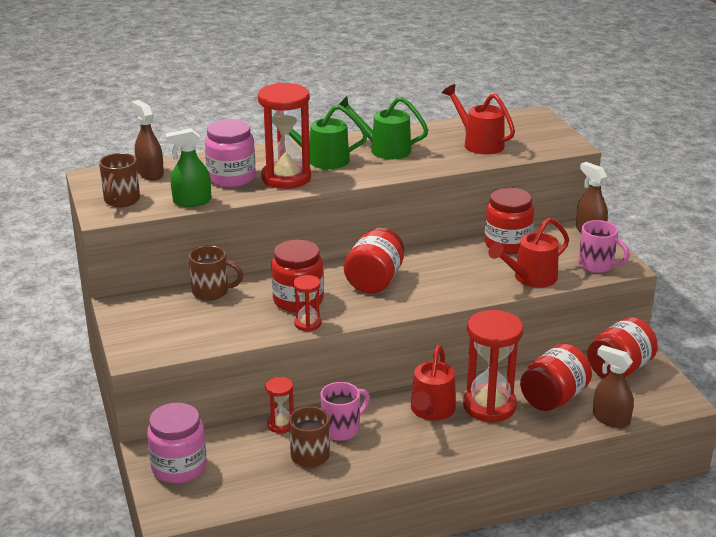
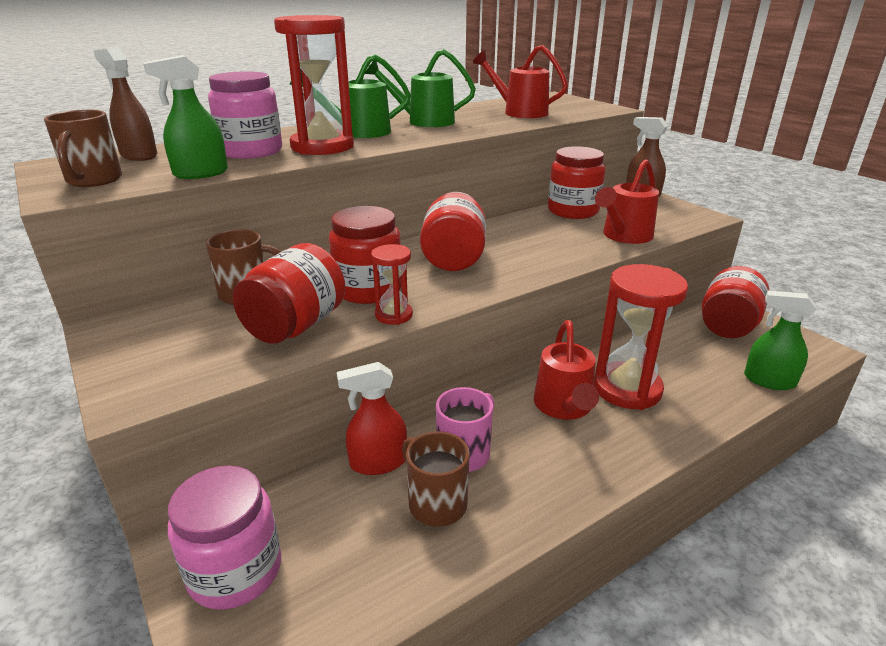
camera: 15 degrees left, 0 degrees up
red hourglass [266,377,294,433] -> red spray bottle [337,362,407,475]
red jar [520,344,592,411] -> red jar moved to [233,243,346,344]
pink mug [579,220,630,273] -> none
brown spray bottle [593,345,634,428] -> green spray bottle [744,291,816,390]

